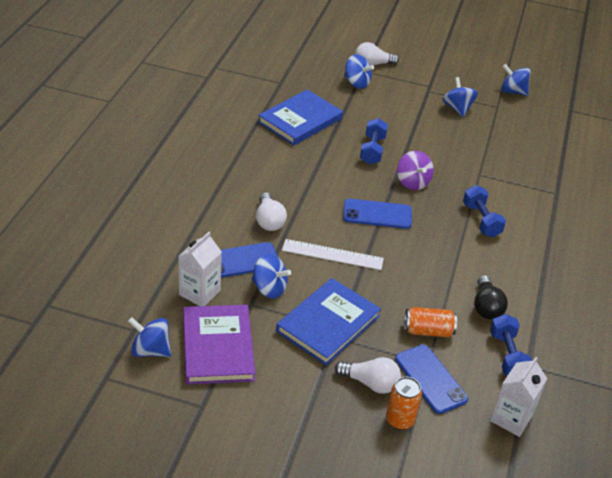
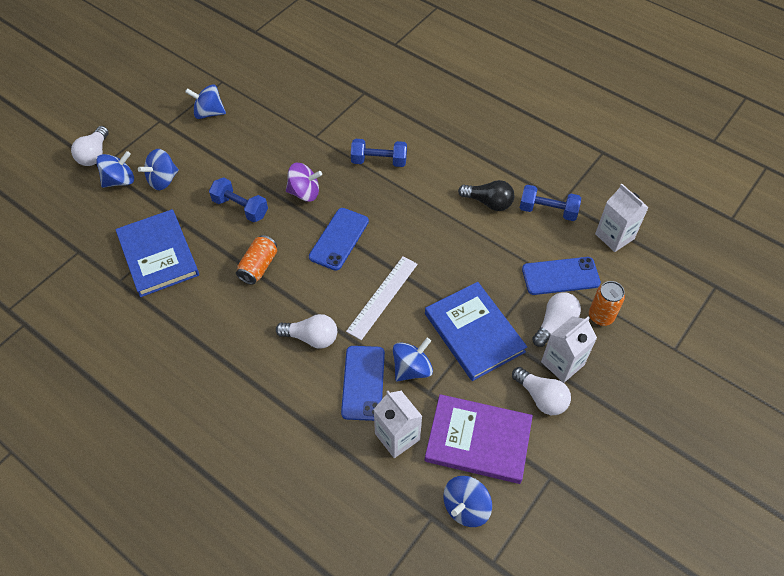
camera: 65 degrees left, 15 degrees up
orange can [404,307,457,337] -> orange can moved to [236,235,277,285]
blue spinning top [501,64,531,96] -> blue spinning top moved to [138,149,179,190]
none -> white light bulb [512,367,571,415]
none -> white carton [541,316,597,383]

